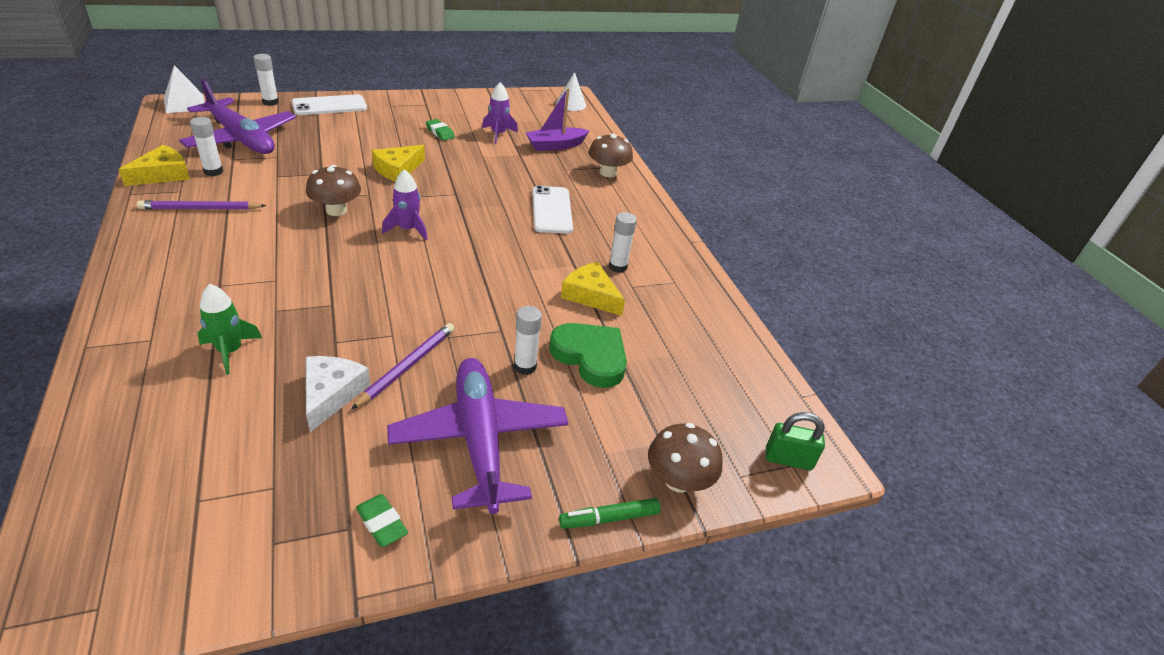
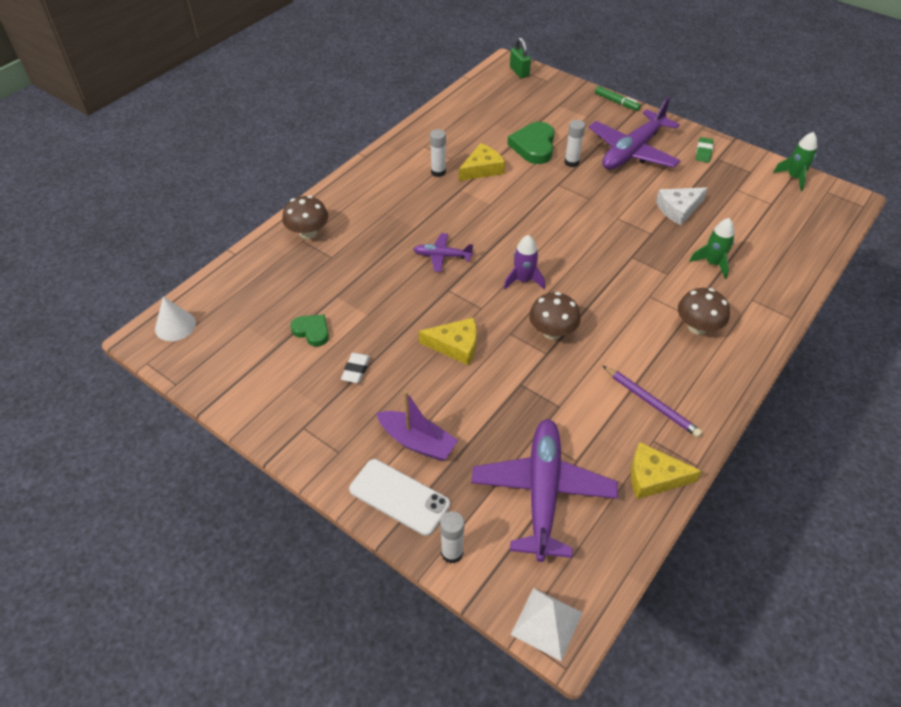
camera: 120 degrees left, 10 degrees up
white glue stick [190,117,223,176] -> none
purple pencil [351,323,454,410] -> none
green eraser [426,119,455,141] -> white eraser [341,353,370,383]
purple rocket [482,82,518,144] -> green heart [290,314,329,346]
purple boat [526,88,589,151] -> purple boat moved to [376,391,458,461]
white phone [533,186,573,234] -> none
yellow cheese [561,262,625,316] -> yellow cheese turned 135 degrees counterclockwise [459,143,505,181]
brown mushroom [648,423,723,492] -> brown mushroom moved to [678,288,730,335]
none -> purple plane [413,233,473,272]
none -> green rocket [773,132,817,191]

